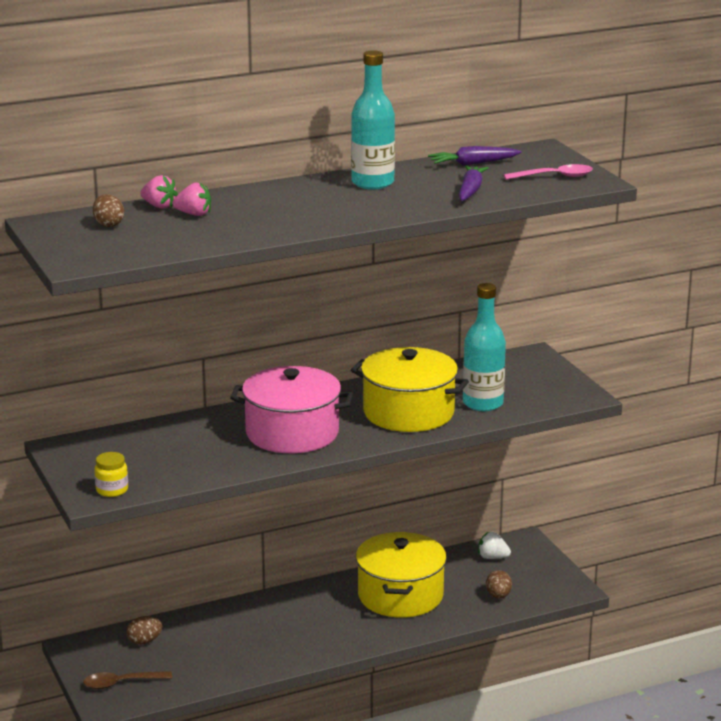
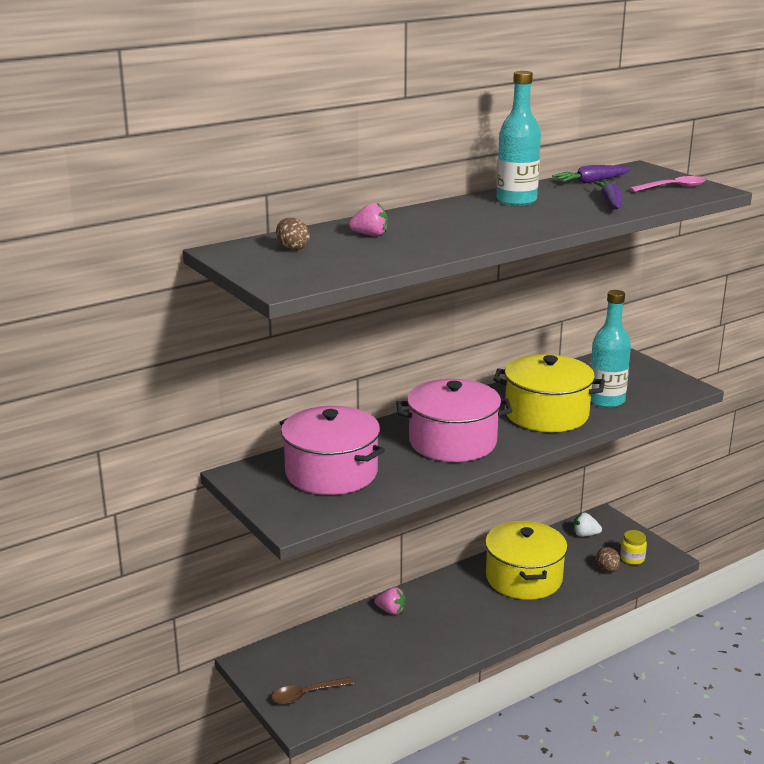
camera: 10 degrees left, 0 degrees up
yellow jar [94,452,128,497] -> yellow jar moved to [620,530,647,565]
brown egg [126,616,162,645] -> none
pink strawberry [140,175,178,209] -> pink strawberry moved to [375,587,406,615]
none -> pink pot [279,406,385,495]

